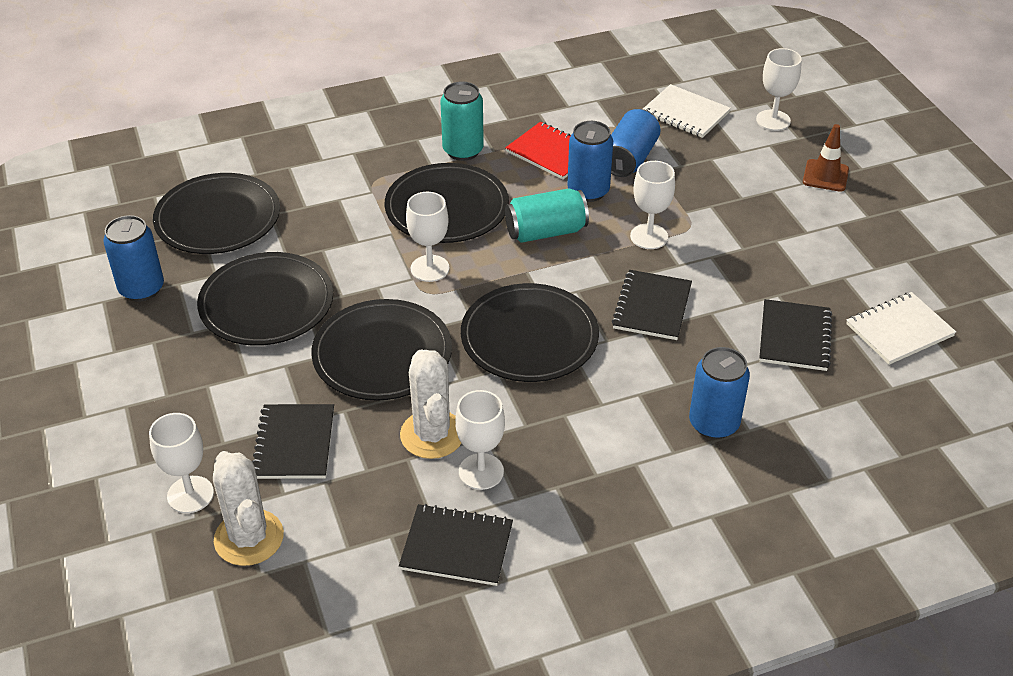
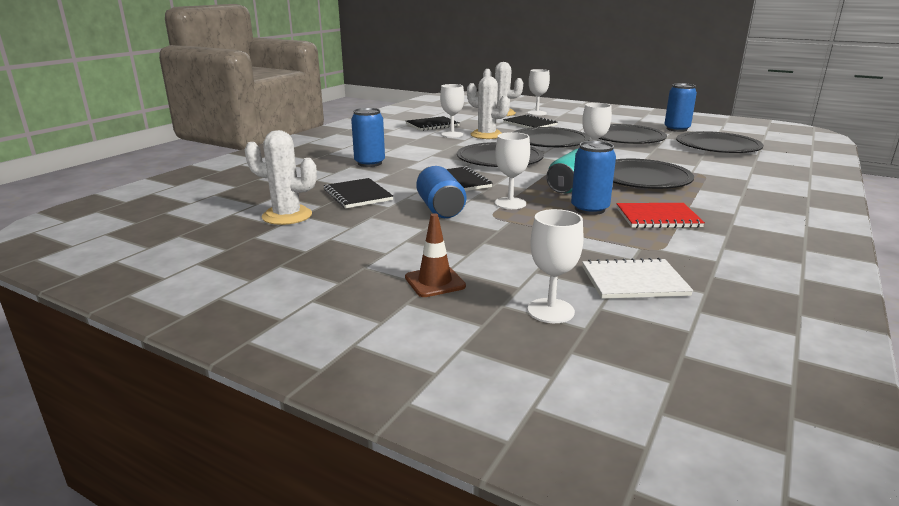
camera: 140 degrees right, 20 degrees down
turquoise can [440,81,484,161] -> none
blue can [611,109,661,177] -> blue can moved to [416,166,466,218]
white notebook [846,292,956,365] -> white cactus [244,130,317,225]

